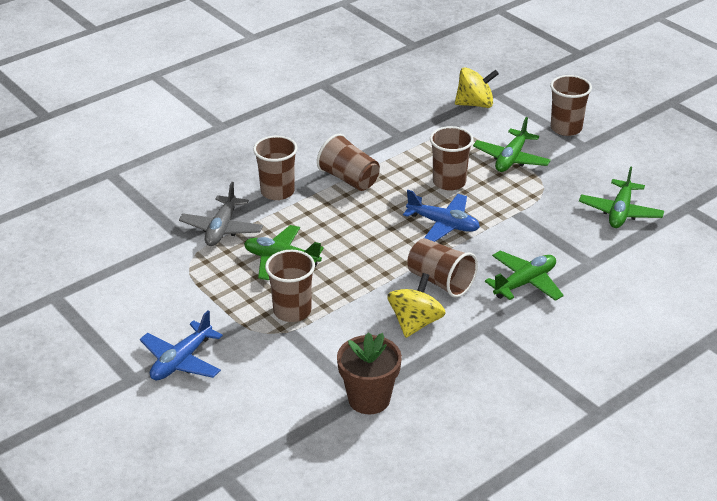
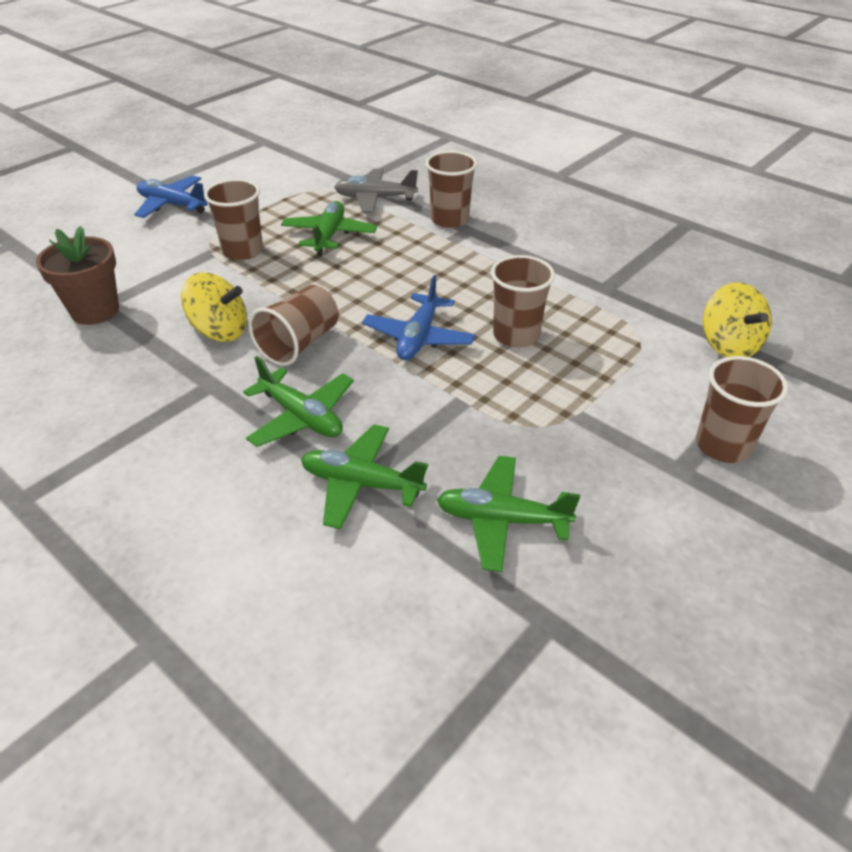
camera: 80 degrees right, 5 degrees up
brown cup [317,134,380,191] -> none
green plane [473,117,551,172] -> green plane moved to [301,424,428,529]

